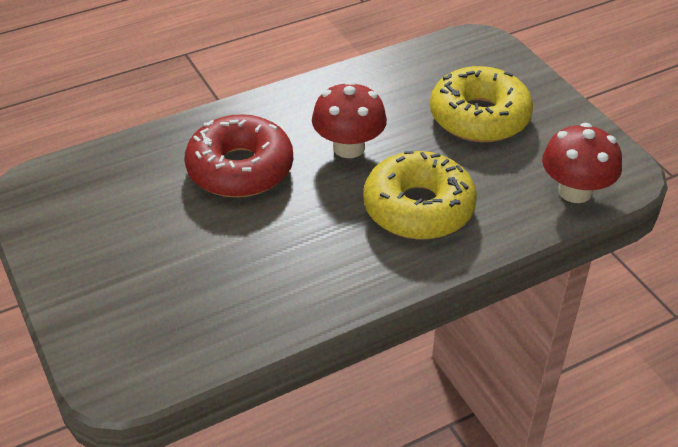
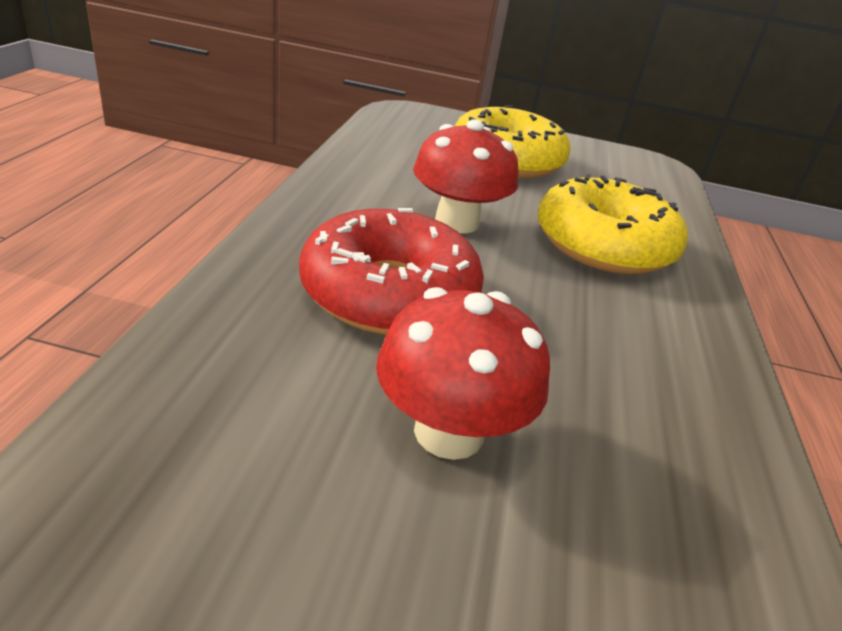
camera: 55 degrees left, 10 degrees down
red mushroom [542,123,622,203] -> red mushroom moved to [376,287,550,460]

